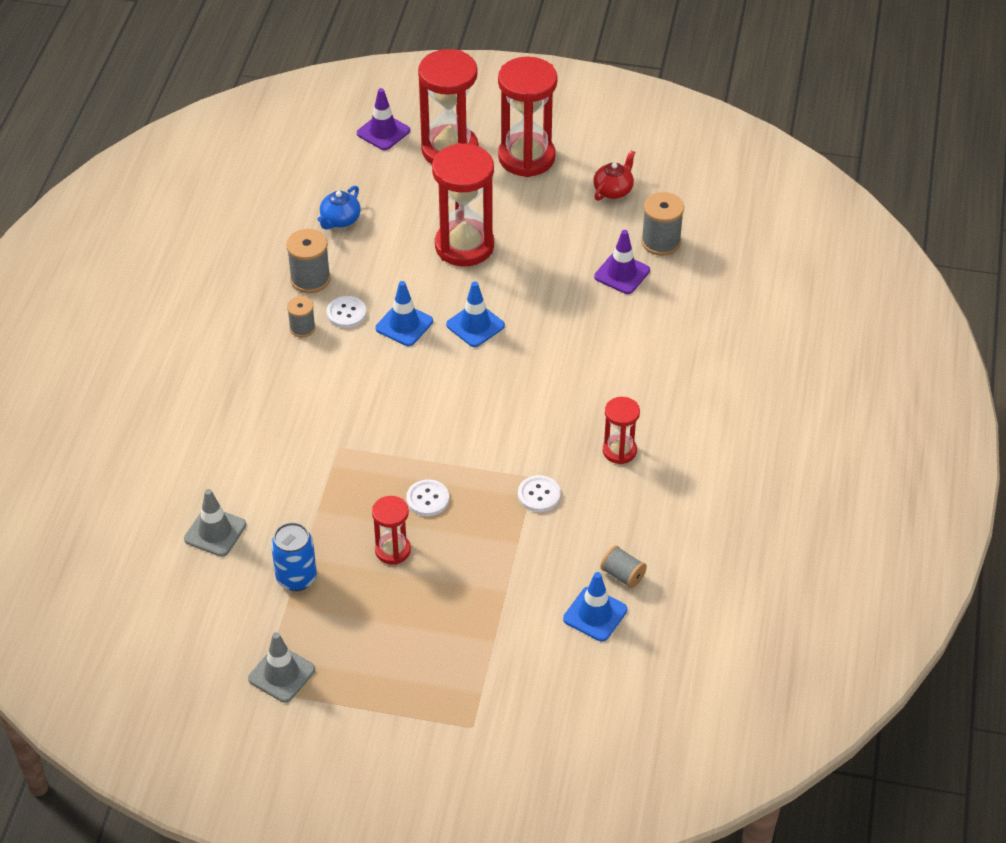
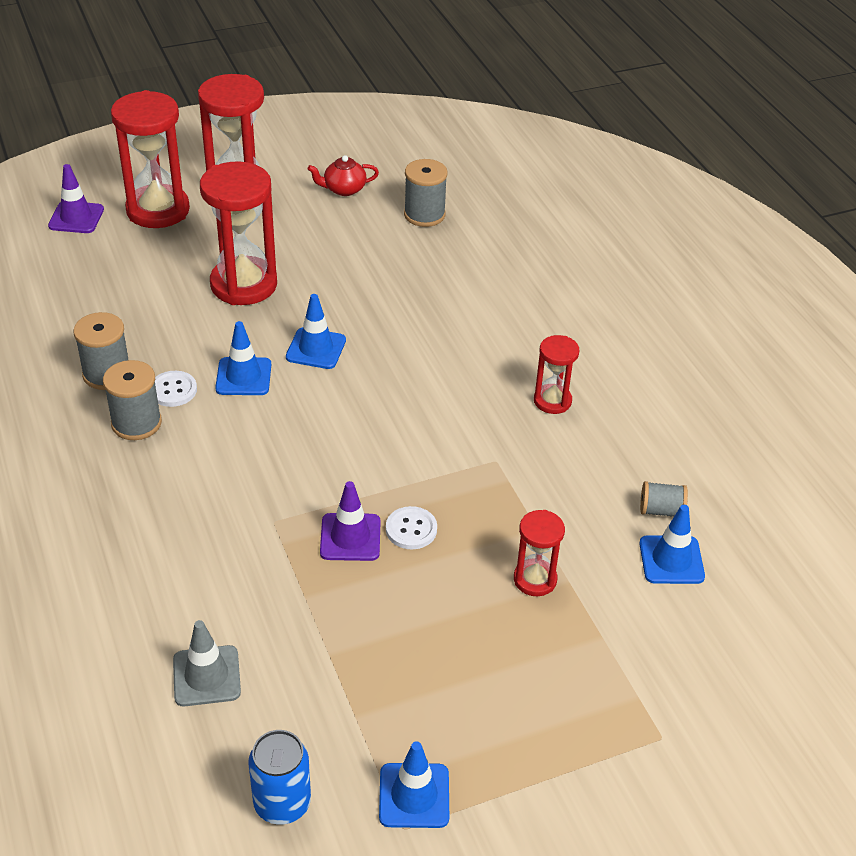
camera: 35 degrees left, 5 degrees down
grey traffic cone [248,632,315,703] -> blue traffic cone [379,741,449,828]
blue can [271,522,317,591] -> blue can moved to [248,730,311,824]
grey spool [287,296,316,338] -> grey spool [103,360,162,440], size x1.58
blue teapot [318,186,361,230] -> none
red hourglass [372,496,411,564] -> red hourglass moved to [514,510,565,596]
white button [518,475,561,512] -> none
red teapot [593,150,635,201] -> red teapot turned 105 degrees counterclockwise [307,155,379,196]
purple traffic cone [594,230,650,294] -> purple traffic cone moved to [320,481,381,561]

